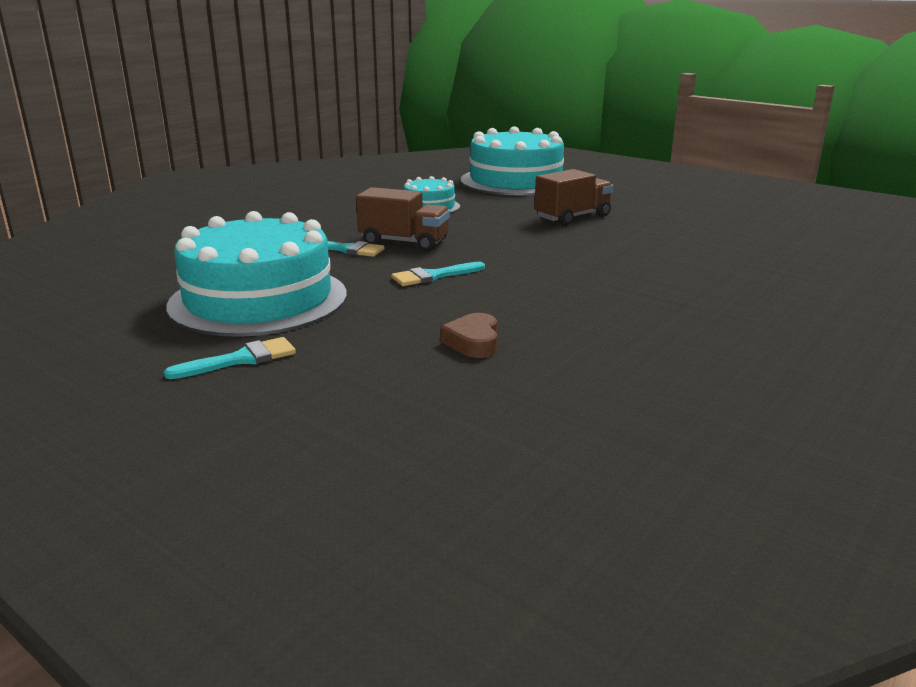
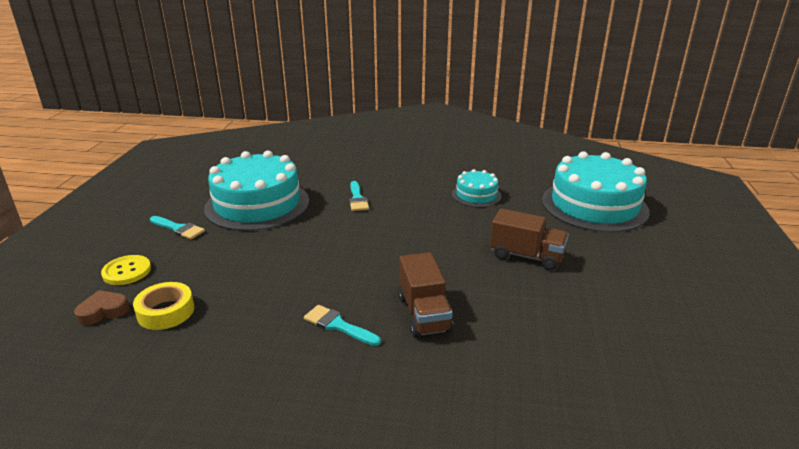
camera: 60 degrees right, 5 degrees up
brown truck [356,187,450,251] -> brown truck moved to [398,252,453,338]
turquoise brush [391,262,485,286] -> turquoise brush moved to [304,305,381,346]
brown heart [440,313,497,358] -> brown heart moved to [74,290,129,326]
none -> yellow button [101,255,151,285]
none -> yellow tape [133,282,194,330]

